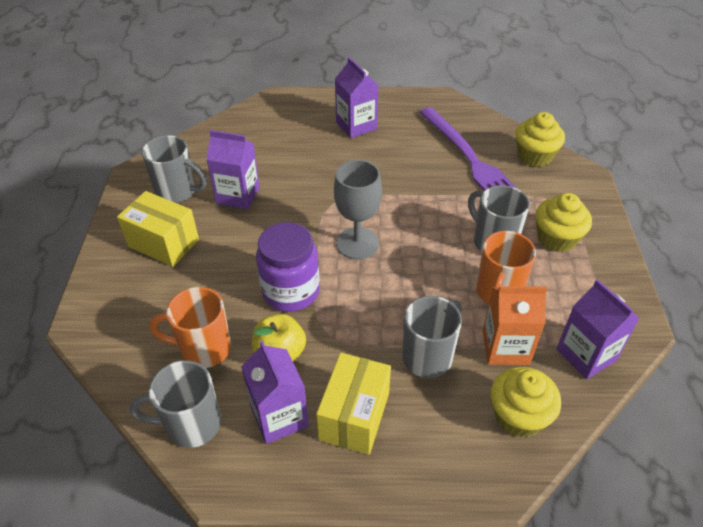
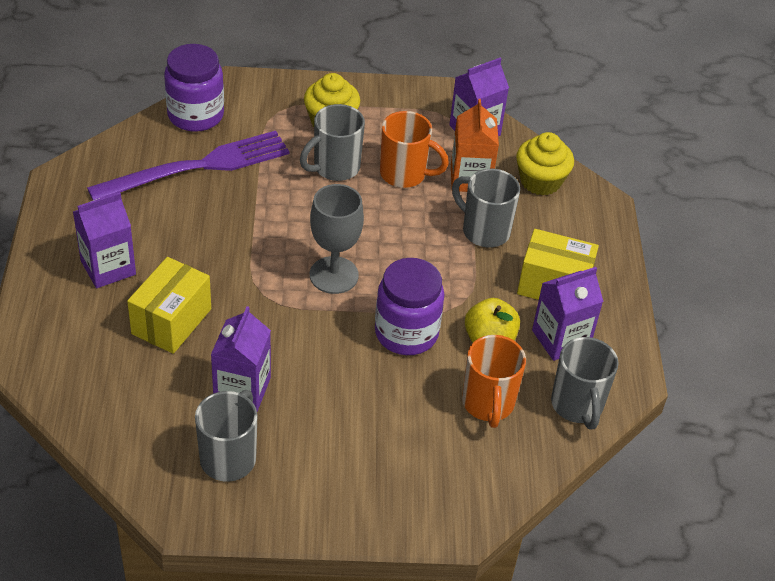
camera: 95 degrees left, 0 degrees up
yellow box [117,191,199,267] -> yellow box moved to [127,257,211,354]
yellow cupcake [515,112,565,167] -> purple jar [164,44,224,132]

